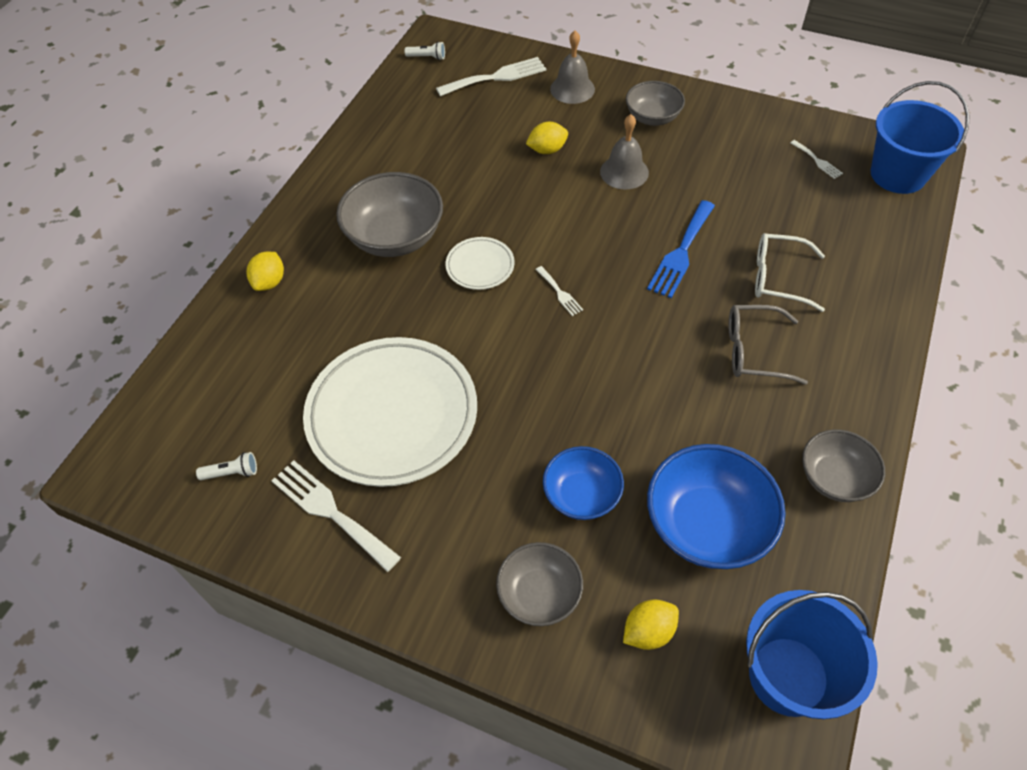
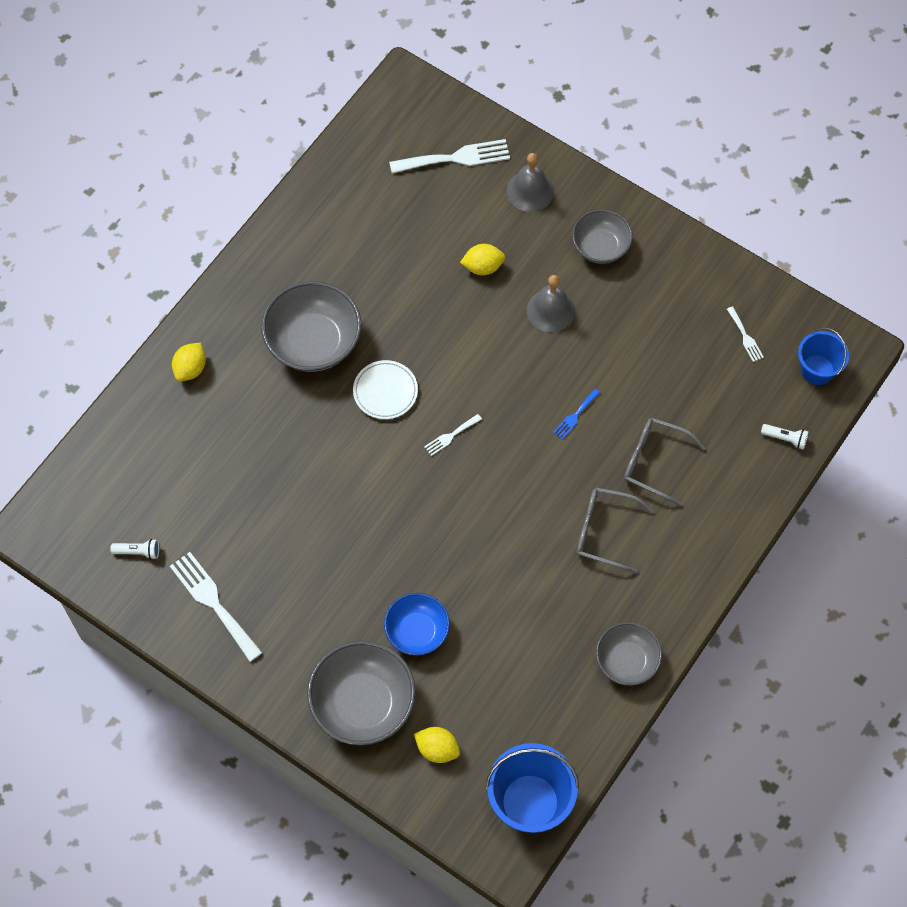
camera: 10 degrees right, 10 degrees up
white plate [303,337,477,487] -> none
white flashlight [404,42,445,60] -> white flashlight moved to [761,424,809,450]
grey bowl [496,542,583,626] -> grey bowl [307,641,416,746], size x1.61
white fork [535,266,583,316] -> white fork turned 75 degrees clockwise [424,414,482,456]
yellow lemon [623,600,679,650] -> yellow lemon turned 45 degrees clockwise [414,727,460,763]
blue fork [647,200,715,298] -> blue fork [553,389,600,440], size x0.51
blue bowl [647,444,786,569] -> none
white glasses [755,233,825,312] -> grey glasses [624,418,706,506]
blue bucket [871,81,970,194] -> blue bucket [798,328,849,385], size x0.62

